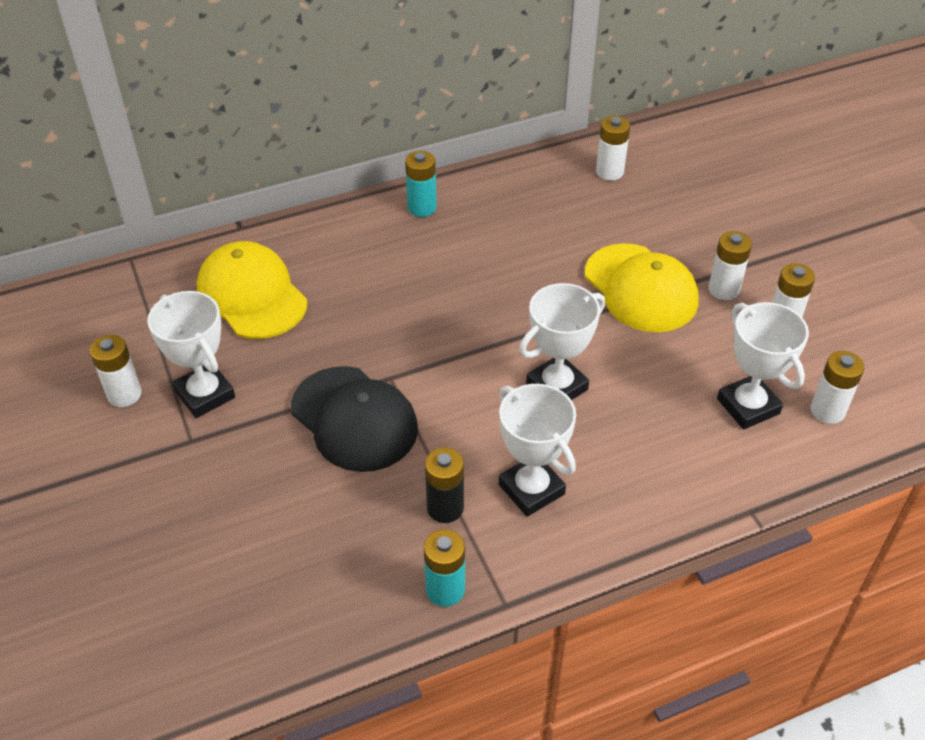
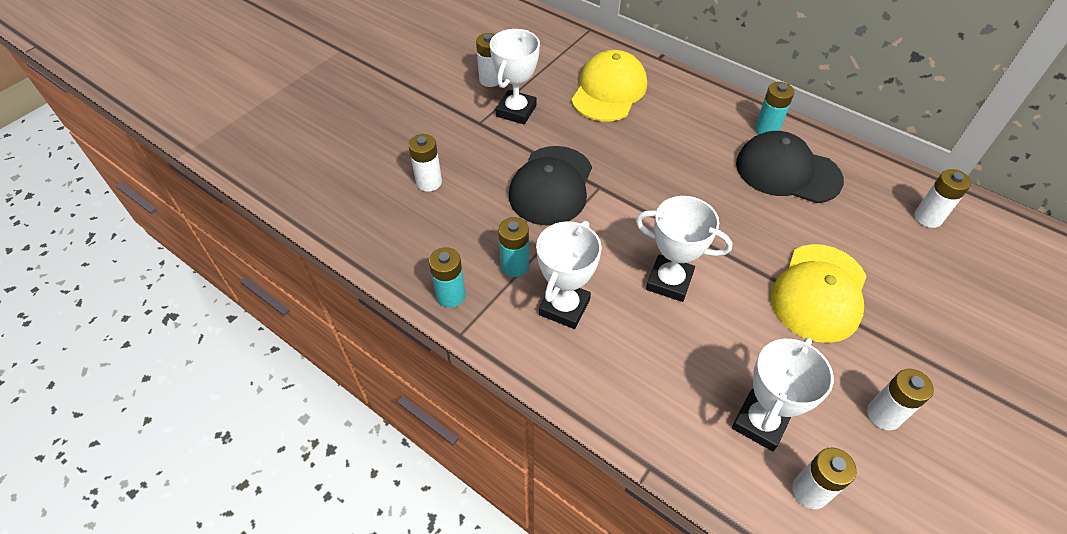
camera: 60 degrees right, 5 degrees up
black battery [425,447,464,523] -> turquoise battery [498,217,529,277]
white battery [708,231,752,300] -> white battery moved to [408,134,442,192]
none -> black cap [736,131,844,203]

